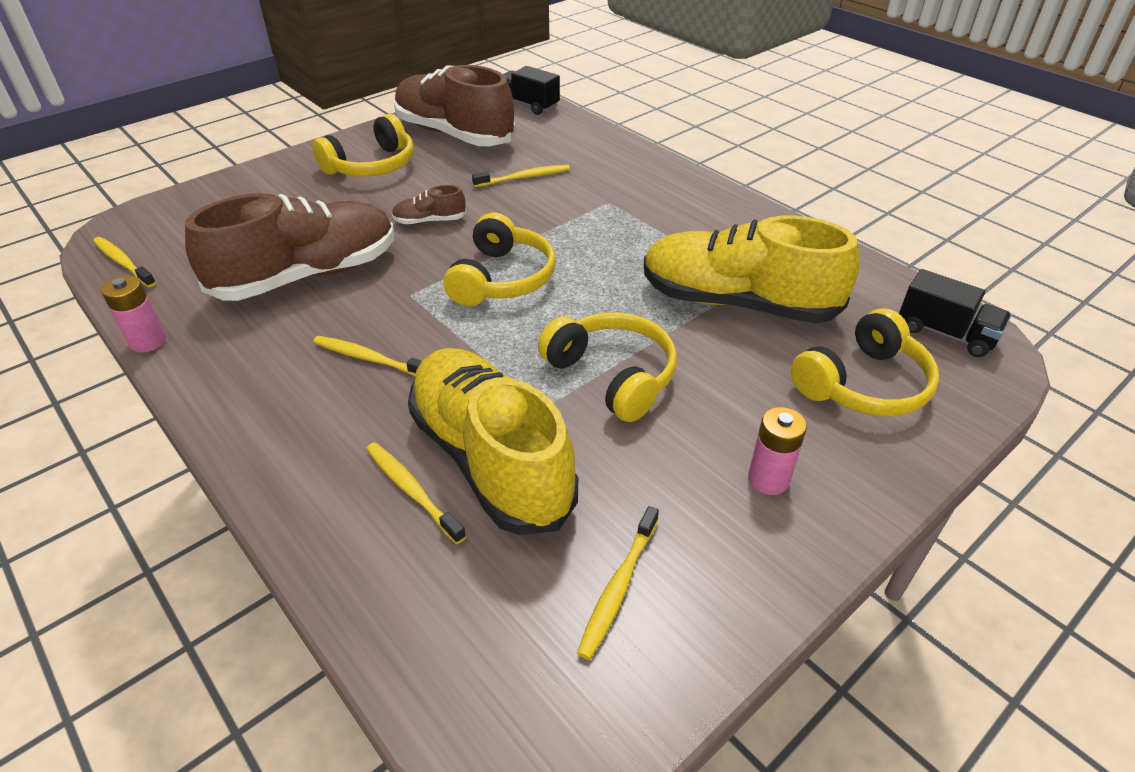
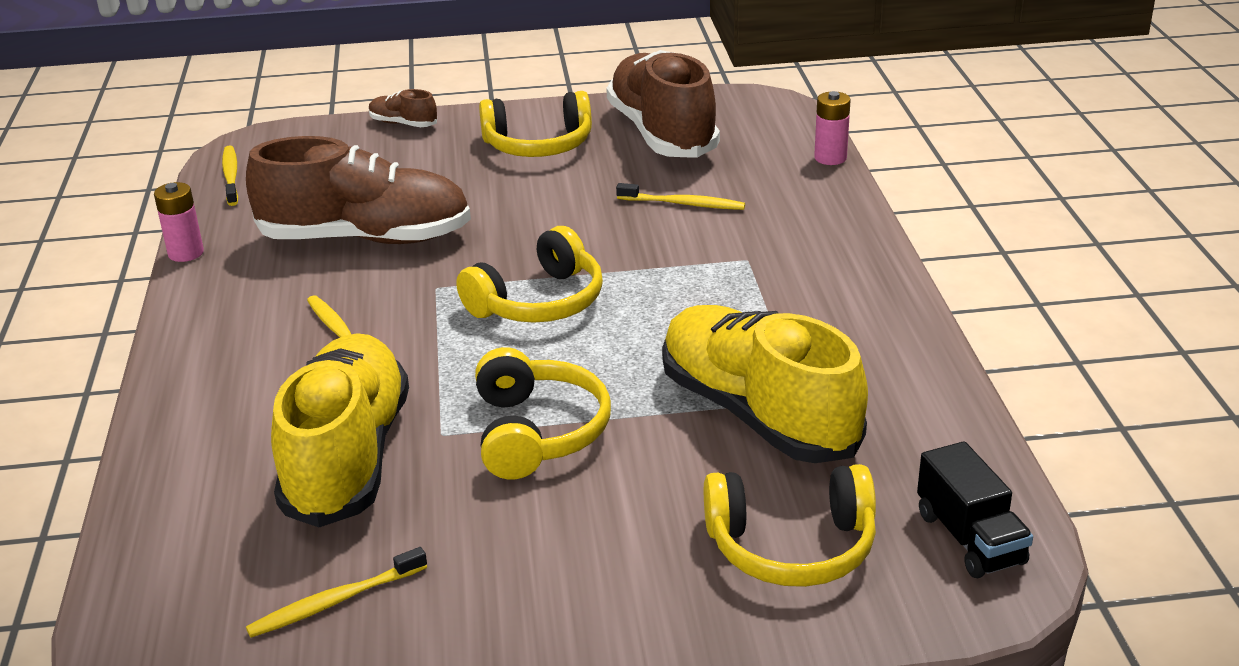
camera: 35 degrees right, 10 degrees down
yellow toothbrush [366,442,466,544] -> none
brown shoe [392,185,466,225] -> brown shoe moved to [369,89,437,127]
black truck [503,66,560,115] -> none
pink battery [748,407,807,495] -> pink battery moved to [814,91,851,165]

